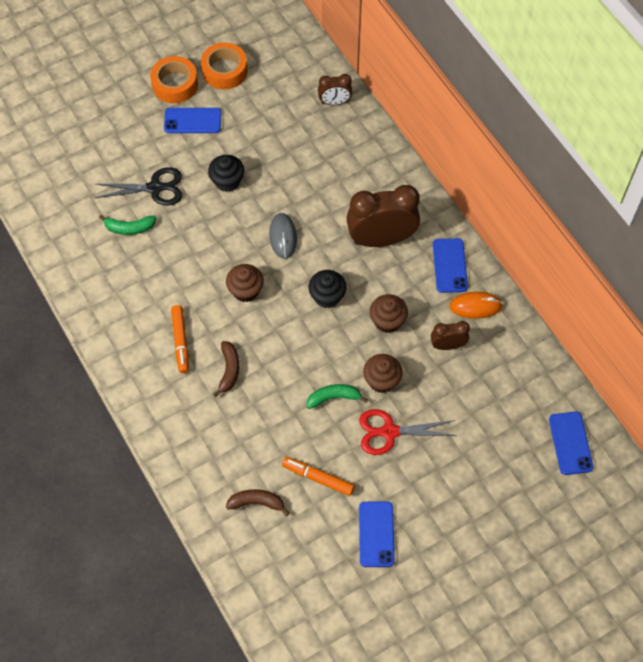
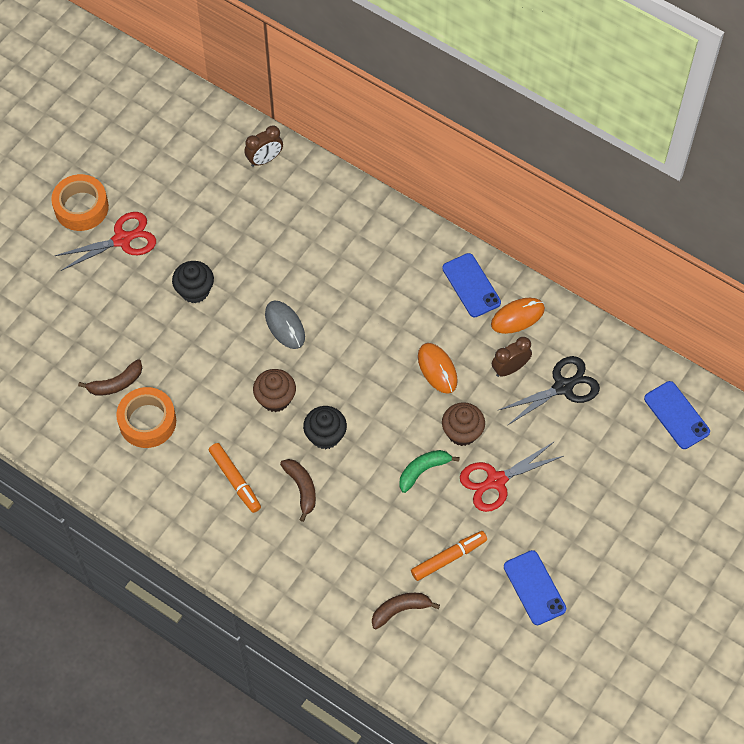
camera: 25 degrees left, 0 degrees up
black scissors [95,167,182,206] -> black scissors moved to [499,356,600,426]
green banana [99,215,156,235] -> brown banana [78,359,142,396]
blue phone [164,108,221,133] -> red scissors [55,212,156,271]
orange tape [201,42,248,89] -> orange tape moved to [116,387,176,448]
orange marker [282,457,355,496] -> orange marker turned 150 degrees clockwise [411,531,487,581]
black cupcake [309,270,346,308] -> black cupcake moved to [303,406,347,449]
brown clock [346,185,420,247] -> none
brown cupcake [370,294,408,333] -> orange mouse [418,343,458,394]

